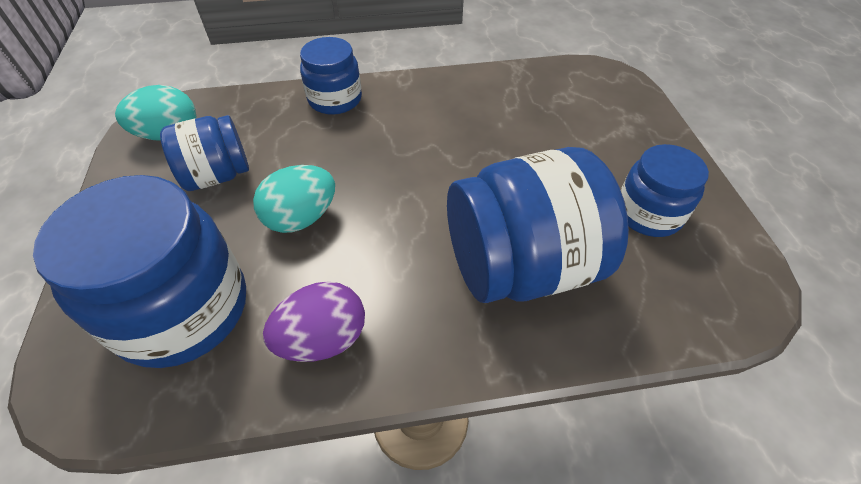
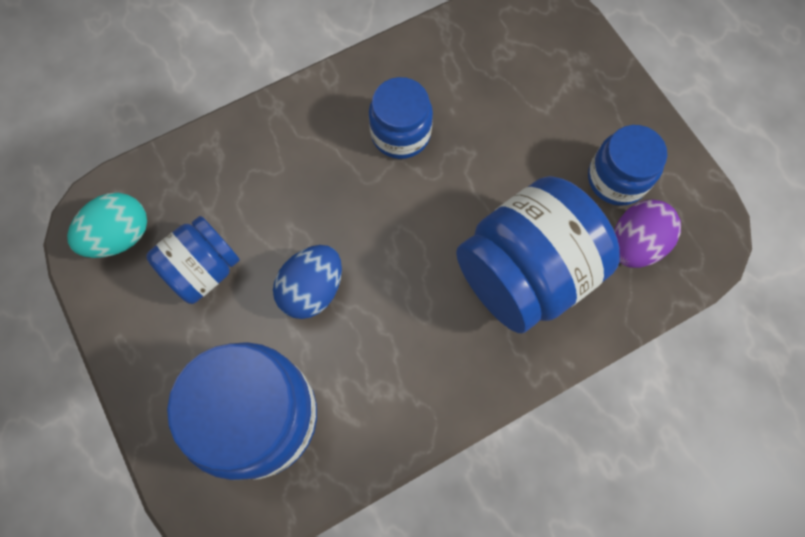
camera: 20 degrees left, 20 degrees up
turquoise egg [253,165,335,233] -> blue egg [273,245,342,319]
purple egg [263,281,365,362] -> purple egg moved to [614,199,681,268]
blue jar [300,37,362,115] -> blue jar moved to [369,77,433,159]

